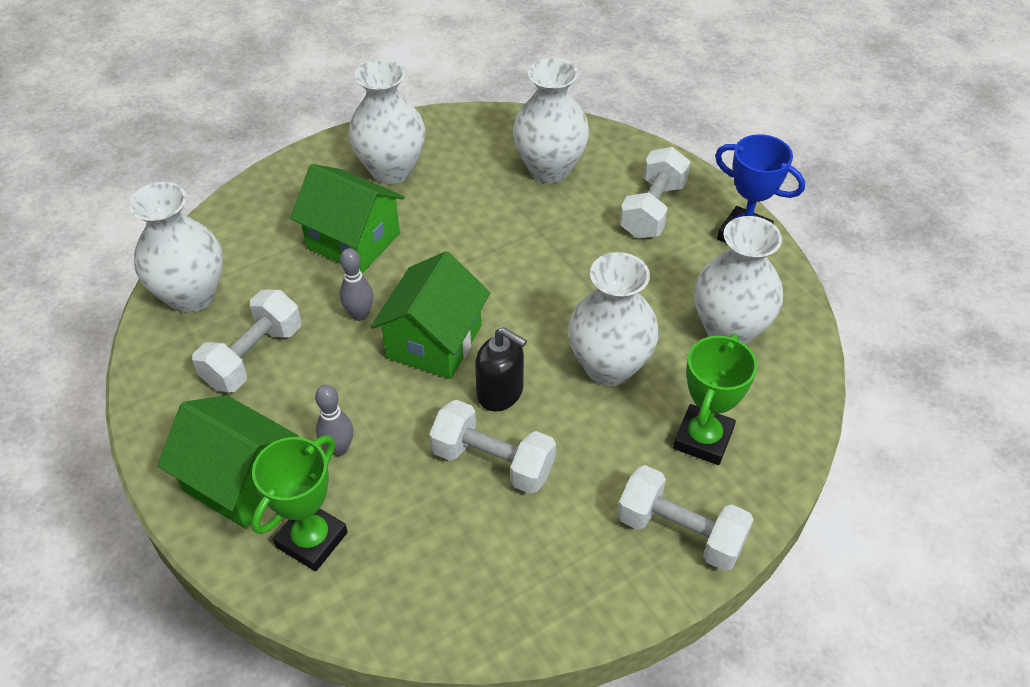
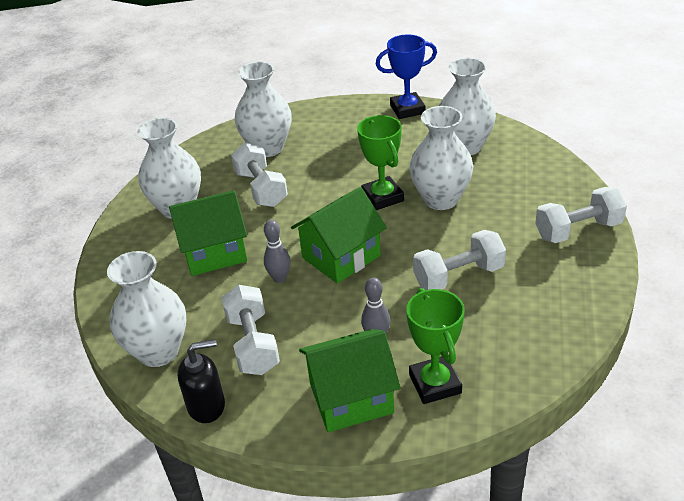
camera: 45 degrees left, 10 degrees down
green house [371,251,490,379] -> green house turned 75 degrees clockwise [291,187,387,284]
black soap dispenser [475,327,527,412] -> black soap dispenser moved to [177,339,225,423]
white dumbbell [620,147,690,239] -> white dumbbell moved to [231,142,288,207]
green trophy [673,334,757,465] -> green trophy moved to [357,115,404,210]

